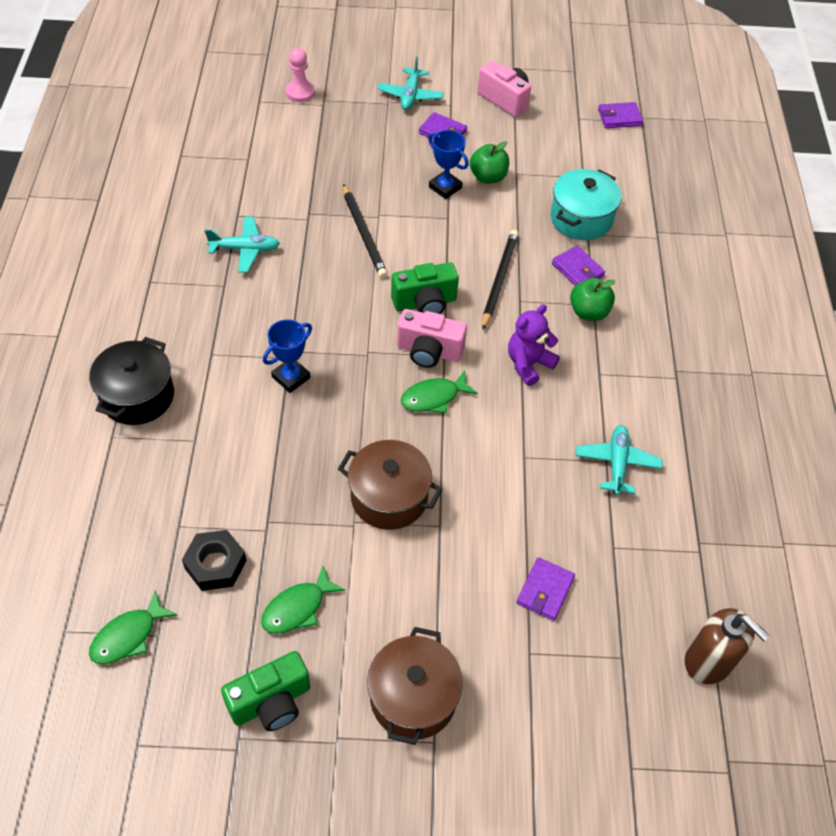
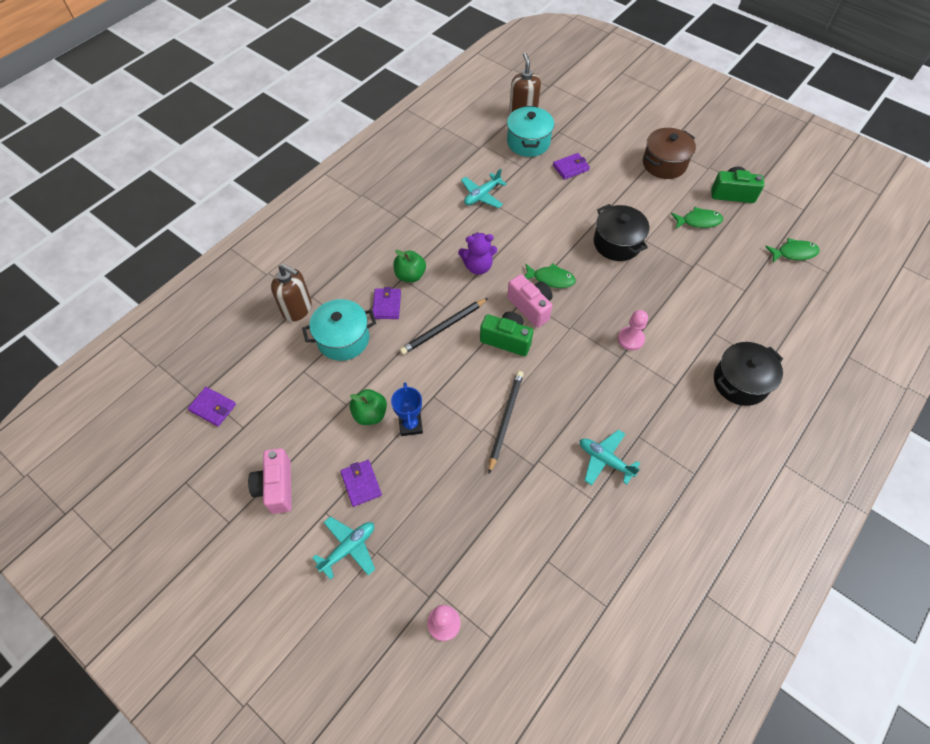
camera: 140 degrees left, 5 degrees up
black nut [182,530,247,591] -> none
blue trophy [263,319,312,393] -> pink pawn [618,310,648,351]
brown pot [338,440,443,530] -> black pot [594,204,649,261]
none -> brown soap dispenser [271,264,312,322]
none -> turquoise pot [507,106,554,157]

